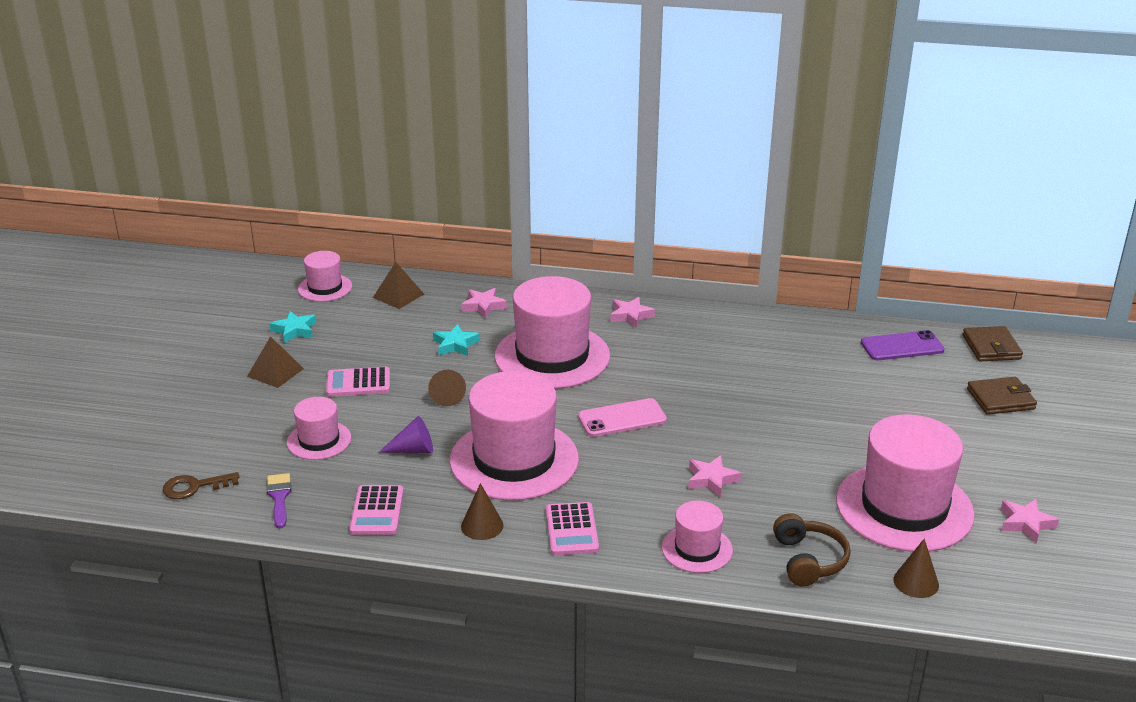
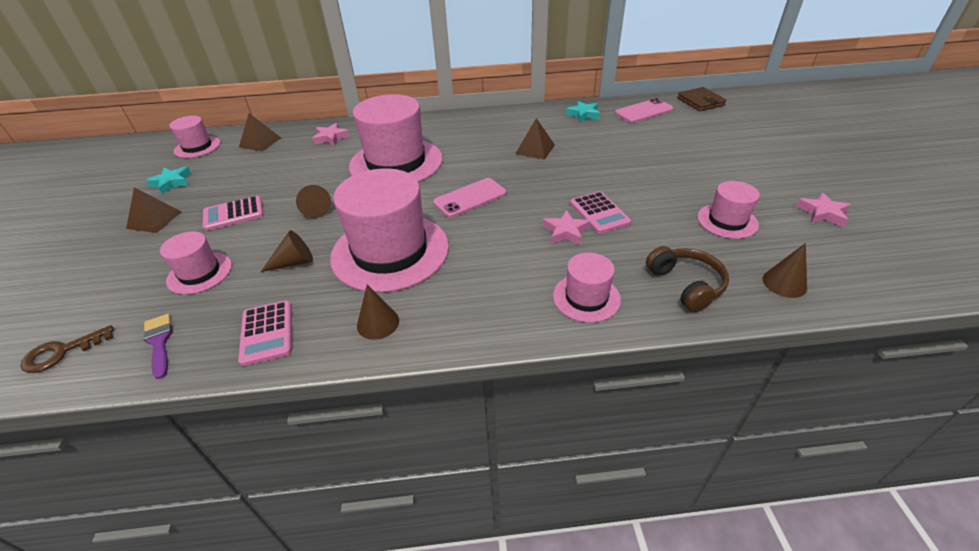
camera: 15 degrees left, 10 degrees up
purple cone [379,416,433,453] -> brown cone [261,231,313,272]
turquoise star [433,324,480,356] -> turquoise star moved to [566,101,600,123]
pink calculator [546,502,599,555] -> pink calculator moved to [570,191,631,234]
pink star [610,297,655,328] -> none
pink hat [836,414,975,552] -> pink hat [697,181,760,239], size x0.50
purple phone [861,330,945,360] -> pink phone [615,98,673,123]
brown wallet [967,377,1037,415] -> none
none -> brown pyramid [515,118,555,160]

